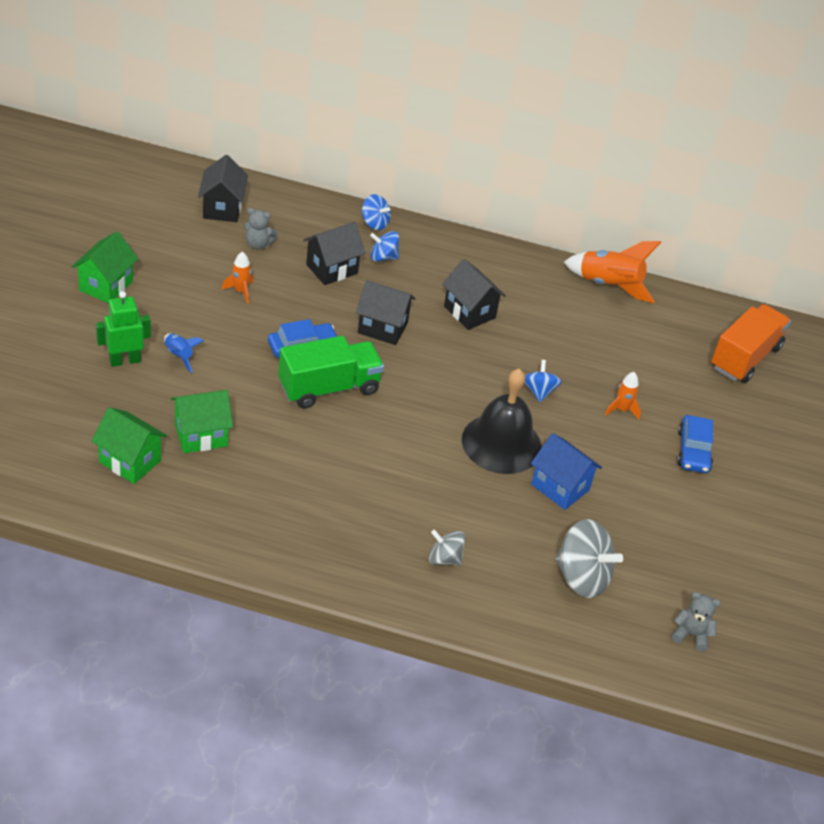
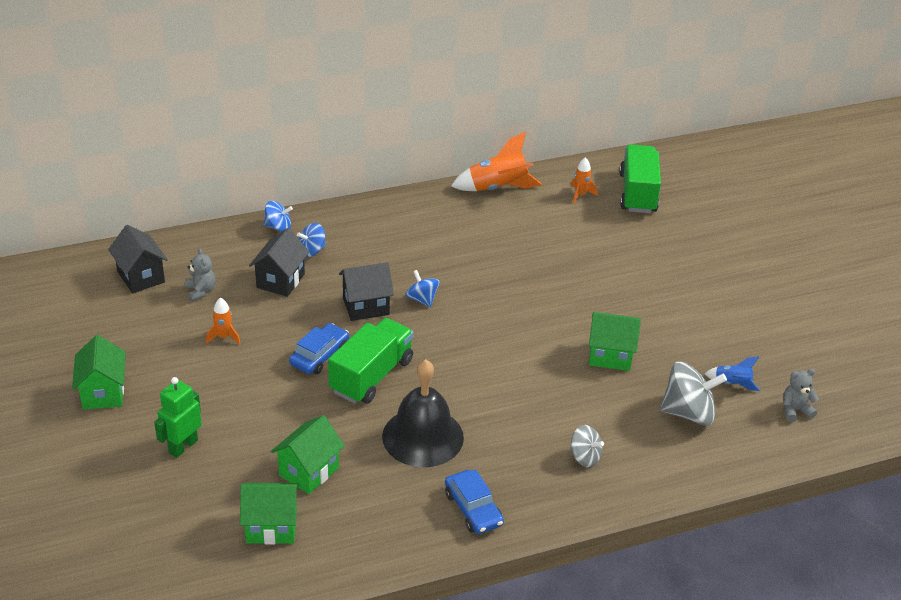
camera: 30 degrees left, 5 degrees down
blue rocket [164,333,204,373] -> blue rocket moved to [704,356,760,391]
grey teddy bear [244,208,278,250] -> grey teddy bear turned 90 degrees counterclockwise [185,248,216,301]
grey spinning top [428,530,465,565] -> grey spinning top turned 135 degrees counterclockwise [570,425,604,467]
black house [442,259,506,330] -> none
black bell [462,368,542,474] -> black bell moved to [382,360,464,467]
blue spinning top [524,360,562,402] -> blue spinning top moved to [405,270,440,307]
blue house [531,433,602,510] -> green house [589,312,641,371]
orange rocket [605,372,641,420] -> orange rocket moved to [571,157,597,203]
blue car [677,415,713,473] -> blue car moved to [445,470,504,534]
orange truck [711,304,791,383] -> green truck [619,144,661,213]

